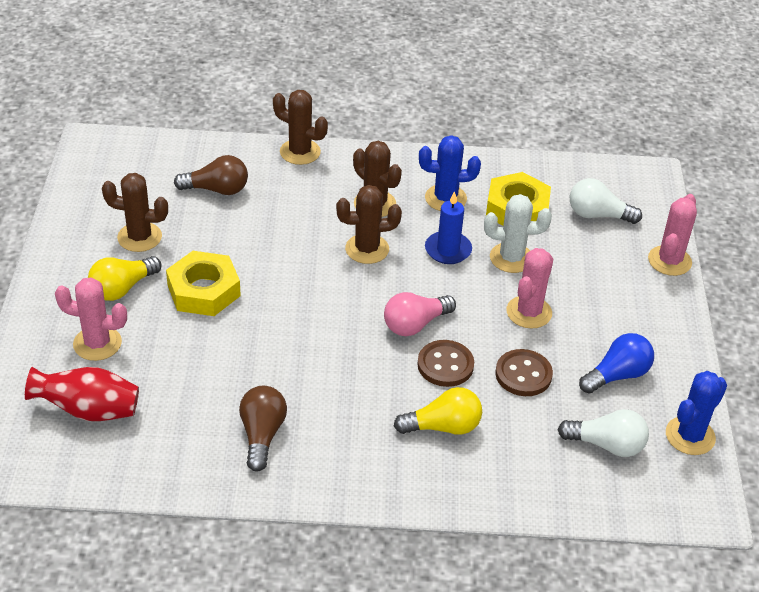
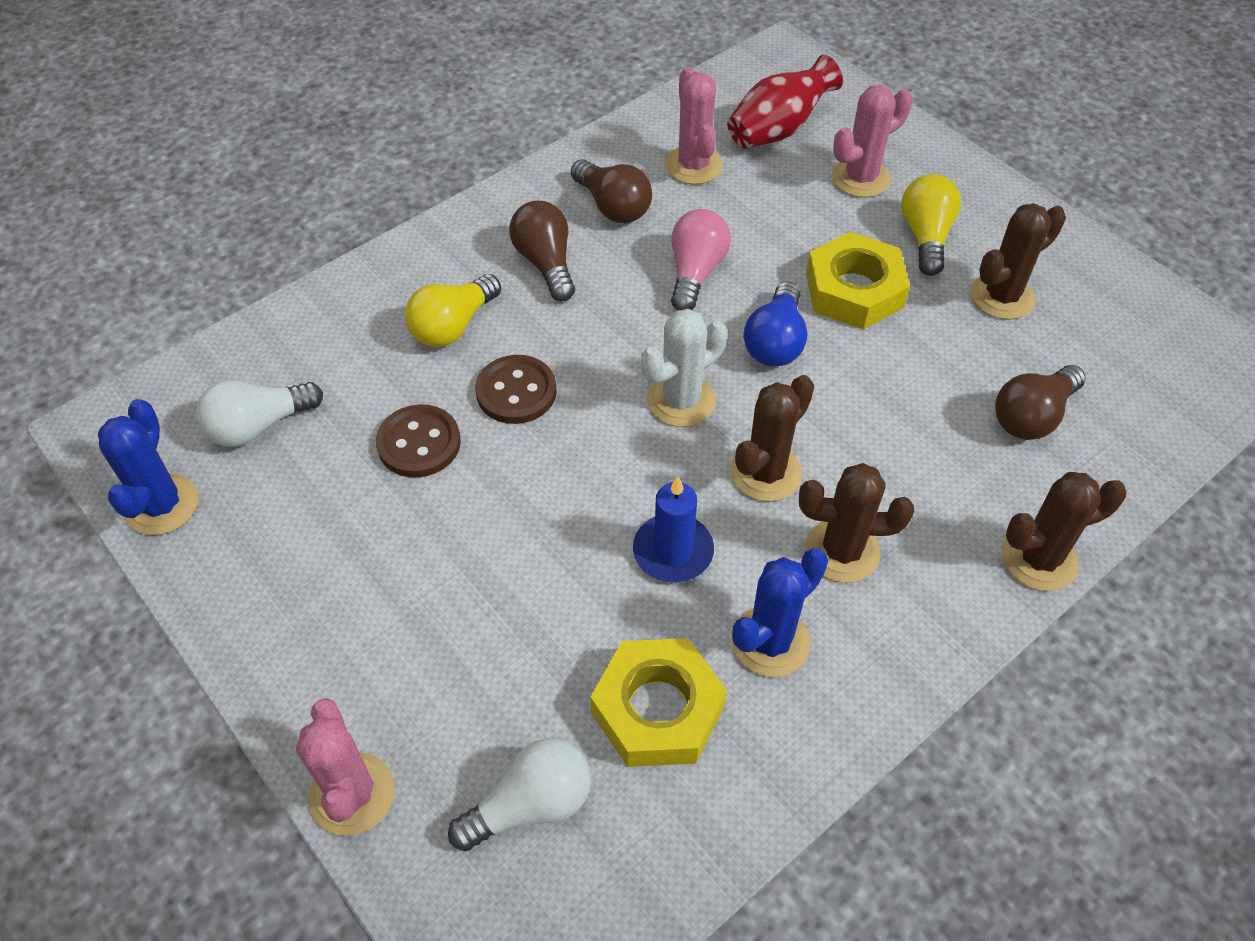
camera: 140 degrees right, 10 degrees up
pink light bulb [384,292,456,336] -> pink light bulb moved to [671,209,731,310]
white cactus [484,194,552,273] -> white cactus moved to [641,309,727,427]
pink cactus [506,248,553,329] -> pink cactus moved to [665,67,723,185]
blue light bulb [579,333,654,394] -> blue light bulb moved to [744,282,808,366]
none -> brown light bulb [509,201,575,301]

